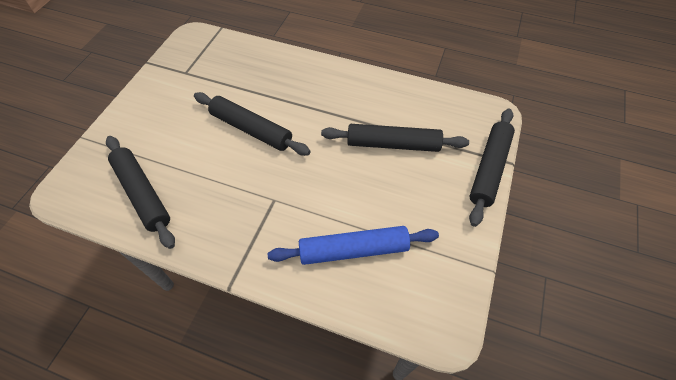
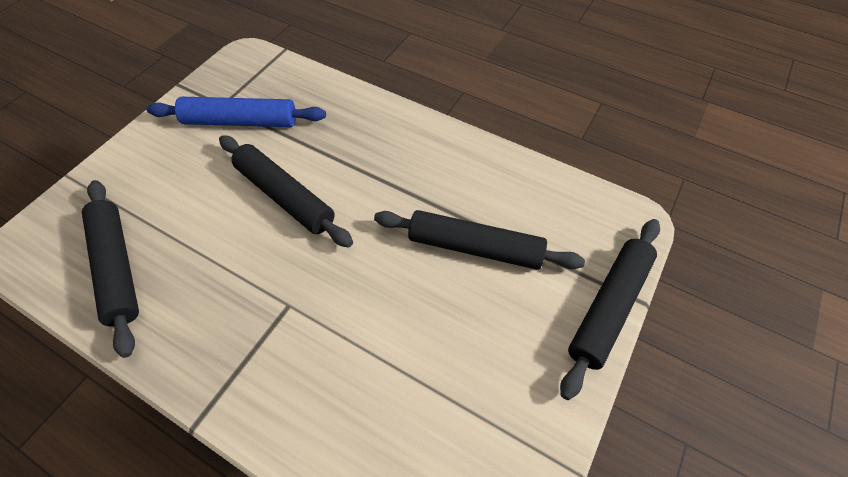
camera: 10 degrees right, 0 degrees up
blue rolling pin [268,226,439,265] -> blue rolling pin moved to [147,97,326,127]

